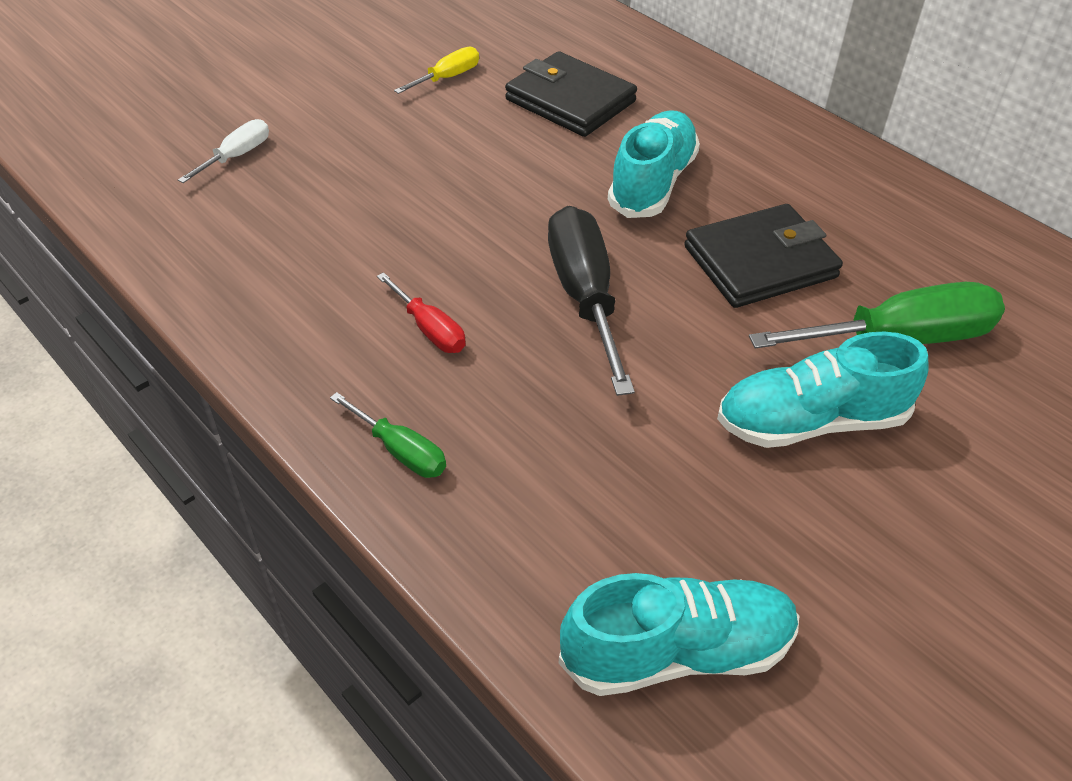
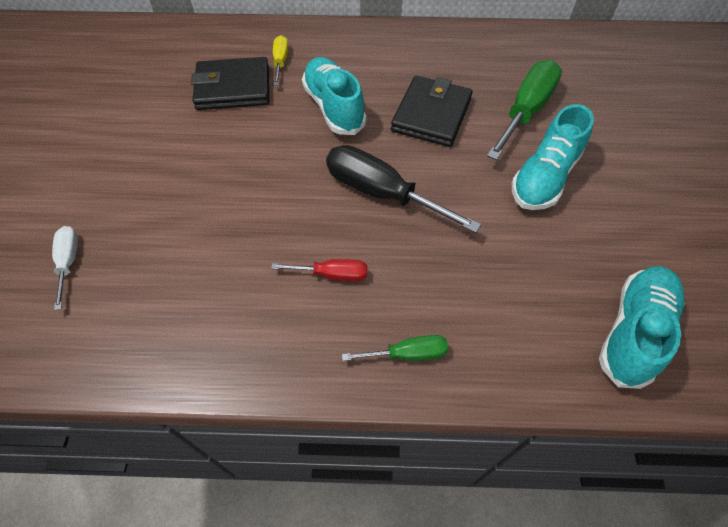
camera: 45 degrees left, 10 degrees up
yellow screwdriver [394,47,479,94] -> yellow screwdriver moved to [273,35,289,85]

